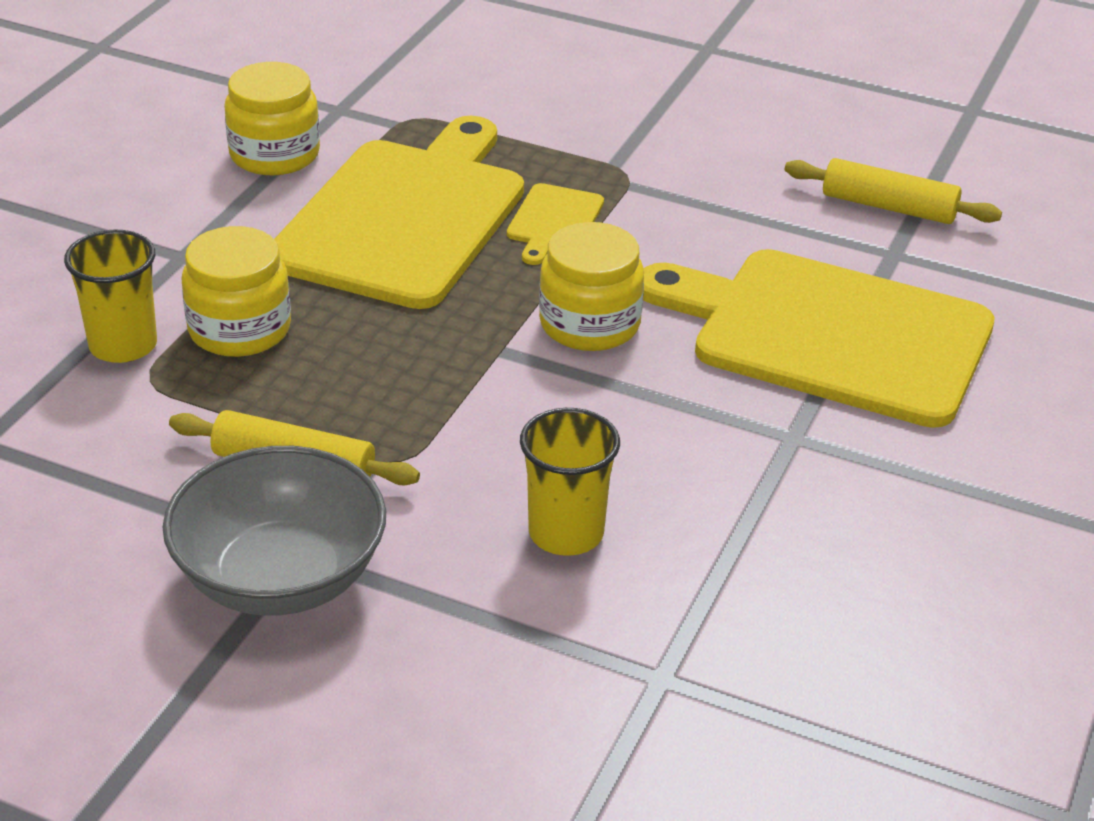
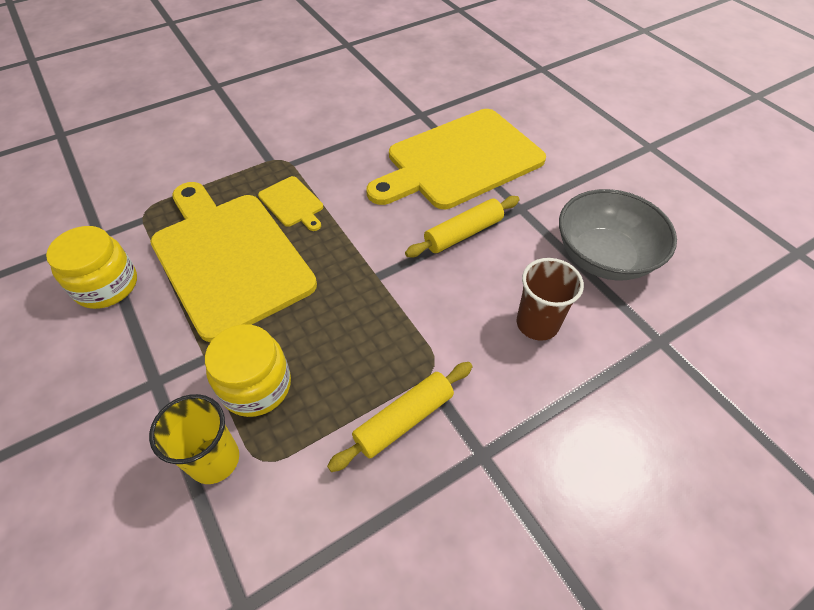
camera: 55 degrees left, 15 degrees up
grey bowl [163,446,386,616] -> grey bowl moved to [559,189,677,281]
yellow cup [520,408,620,556] -> brown cup [517,258,584,341]
yellow jar [539,222,644,351] -> none
yellow rolling pin [785,158,1002,224] -> yellow rolling pin moved to [405,196,520,257]

